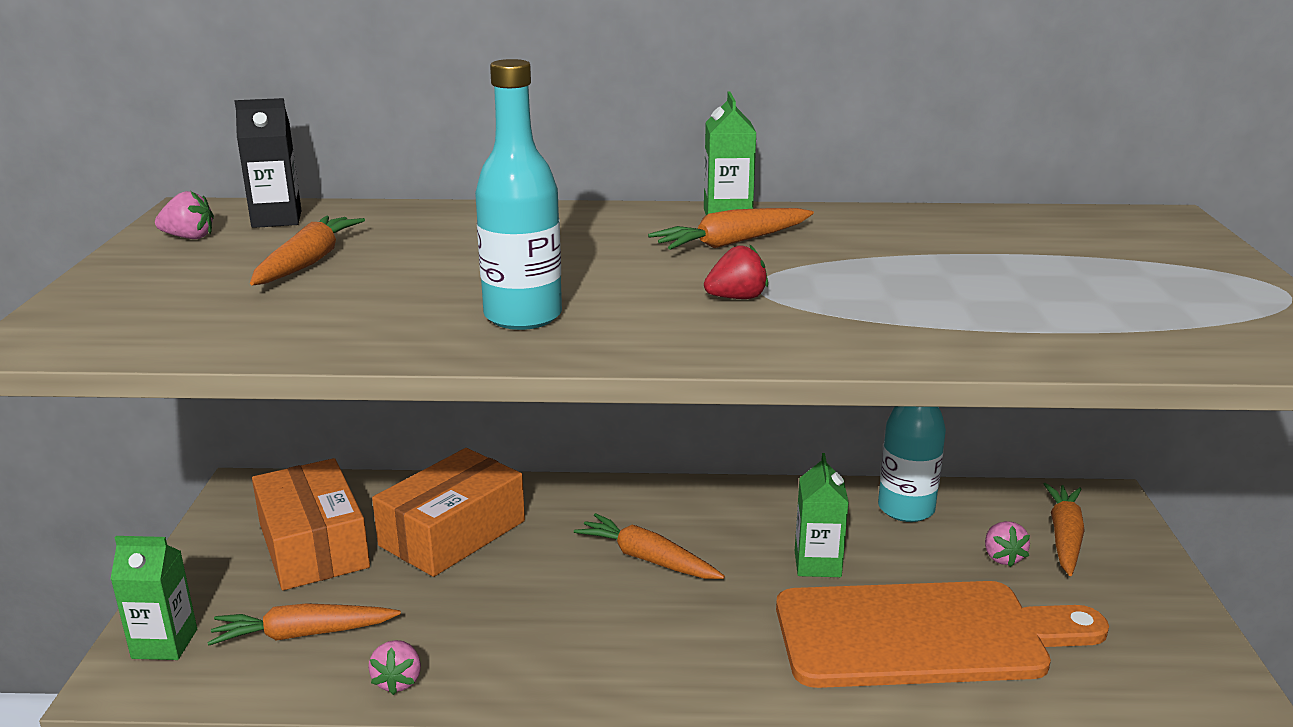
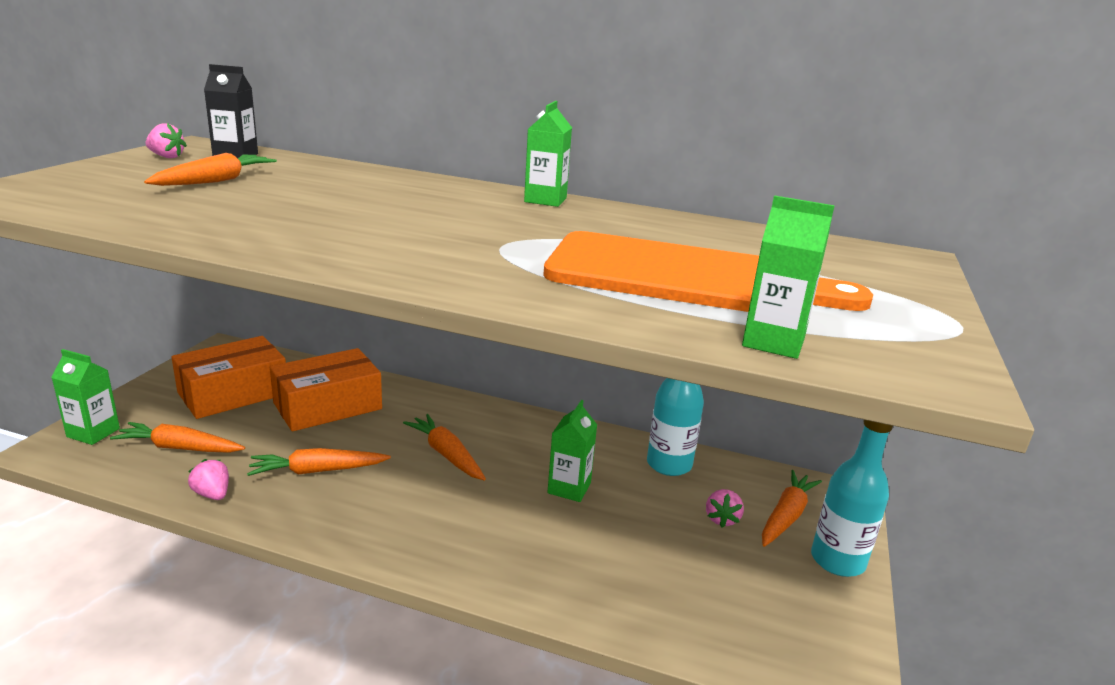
camera: 15 degrees right, 0 degrees up
orange box [252,458,370,590] -> orange box turned 60 degrees clockwise [172,336,286,419]
pink strawberry [368,640,421,695] -> pink strawberry turned 120 degrees clockwise [188,459,229,500]
turquoise bottle [475,59,562,330] -> turquoise bottle moved to [811,420,893,577]
orange carrot [648,208,814,250] -> orange carrot moved to [247,448,391,476]
red strawberry [704,244,768,299] -> none
orange cutting board [776,581,1109,688] -> orange cutting board moved to [543,231,873,312]
none -> green carton [742,196,835,359]

